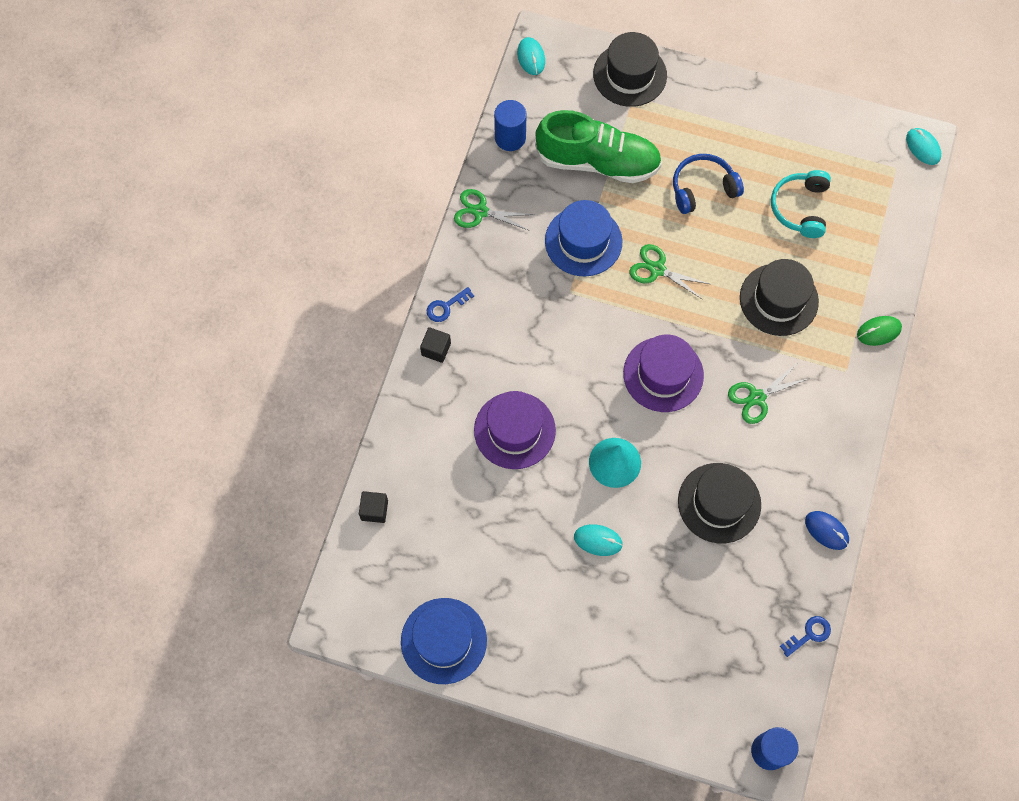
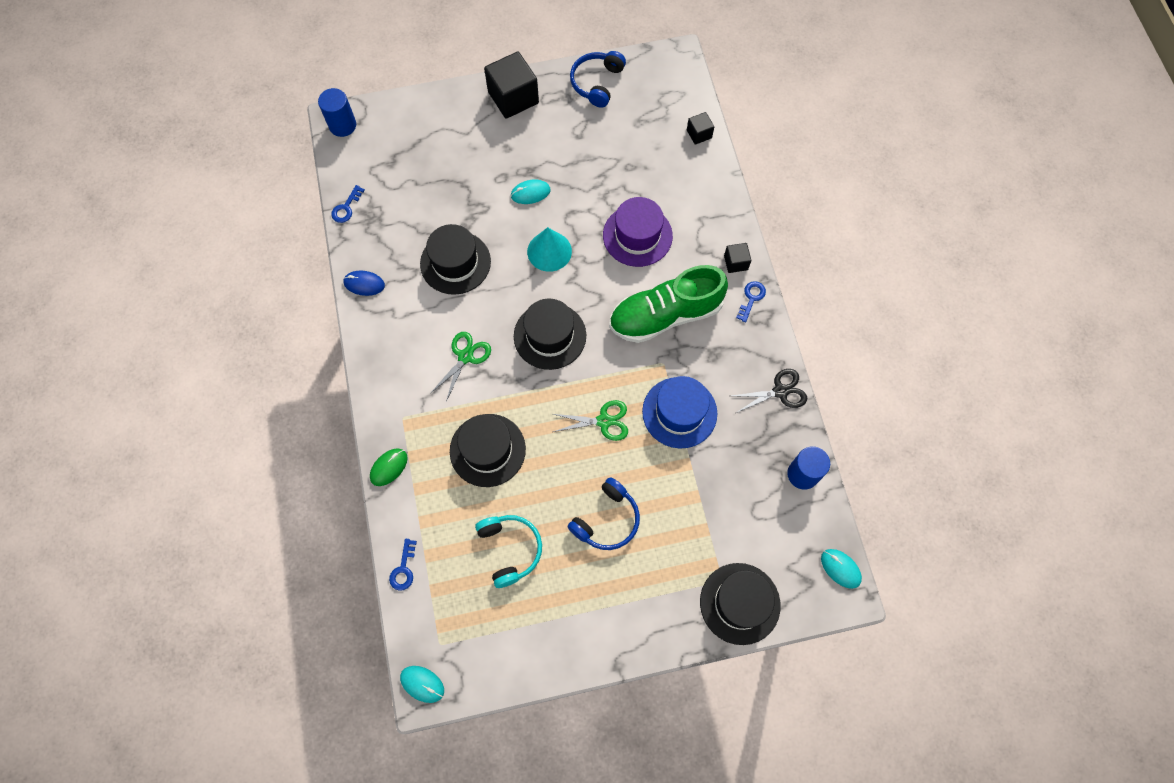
camera: 150 degrees right, 0 degrees up
blue hat [401,598,487,684] -> blue headphones [570,51,626,108]
green scissors [454,189,535,231] -> black scissors [732,369,807,413]
green shoe [535,110,662,183] -> green shoe moved to [609,265,728,343]
purple hat [623,335,704,412] -> black hat [514,298,586,370]
none -> blue key [389,539,417,591]
none -> black cube [484,51,539,119]

